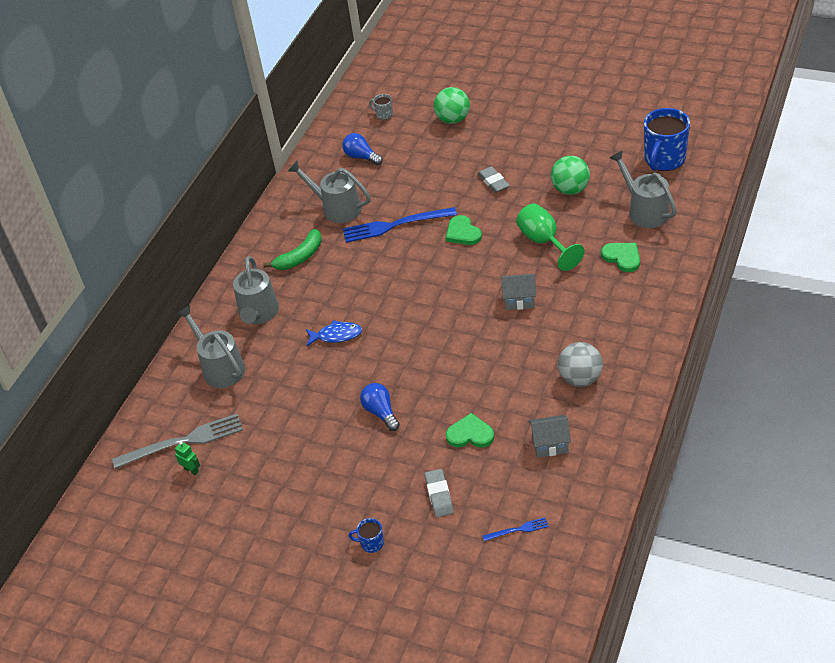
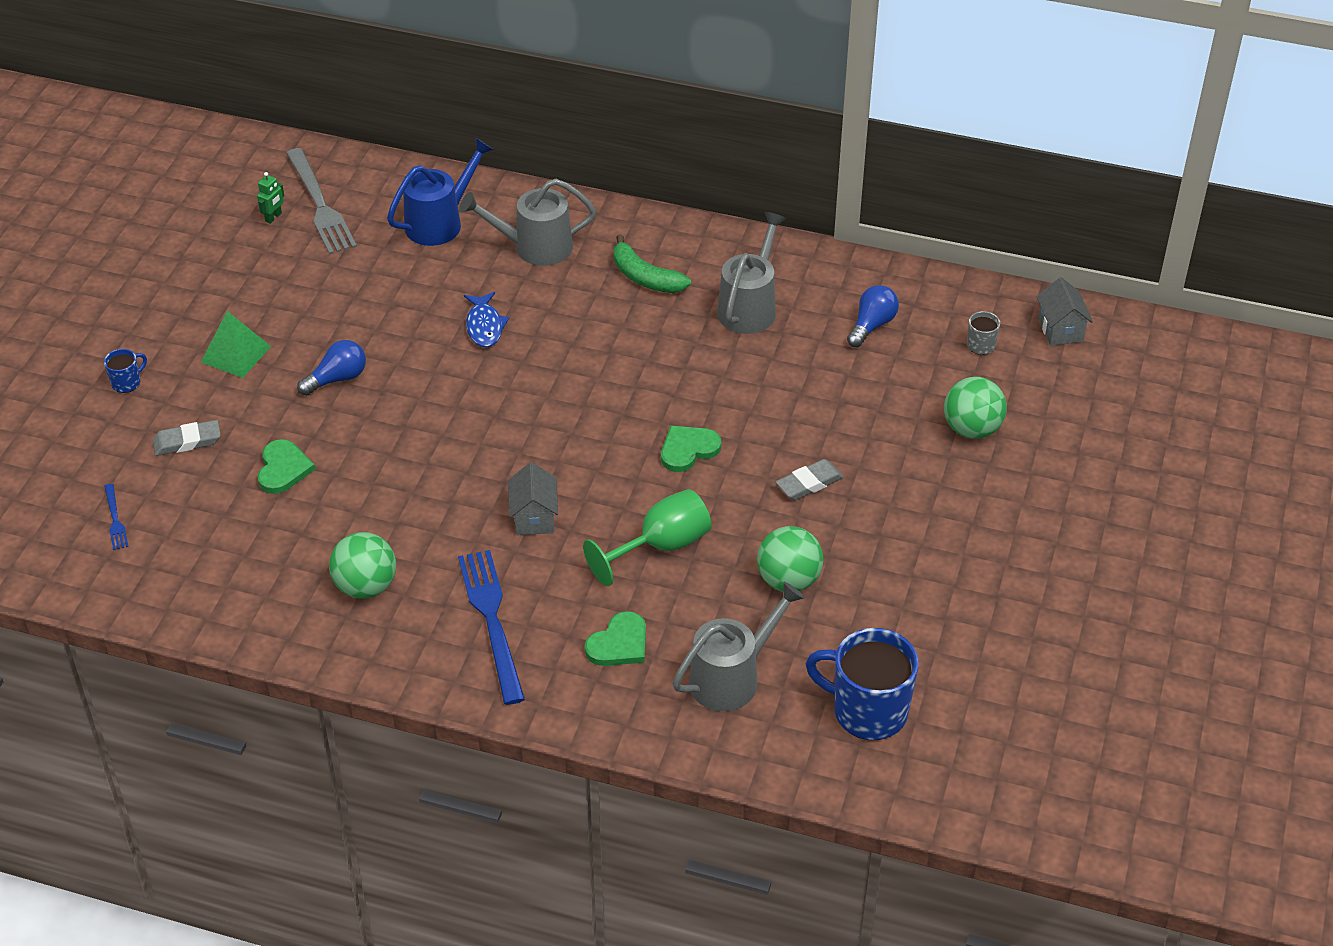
camera: 80 degrees right, 0 degrees up
grey watering can [177,305,245,388] -> blue watering can [387,138,494,246]
blue fork [343,207,457,243] -> blue fork moved to [458,550,525,705]
blue mug [349,518,384,553] -> blue mug turned 45 degrees clockwise [104,349,147,393]
grey house [529,415,571,458] -> grey house moved to [1036,277,1093,346]
grey ball [558,342,603,387] -> green ball [329,532,396,599]
none -> green pyramid [201,311,271,378]

